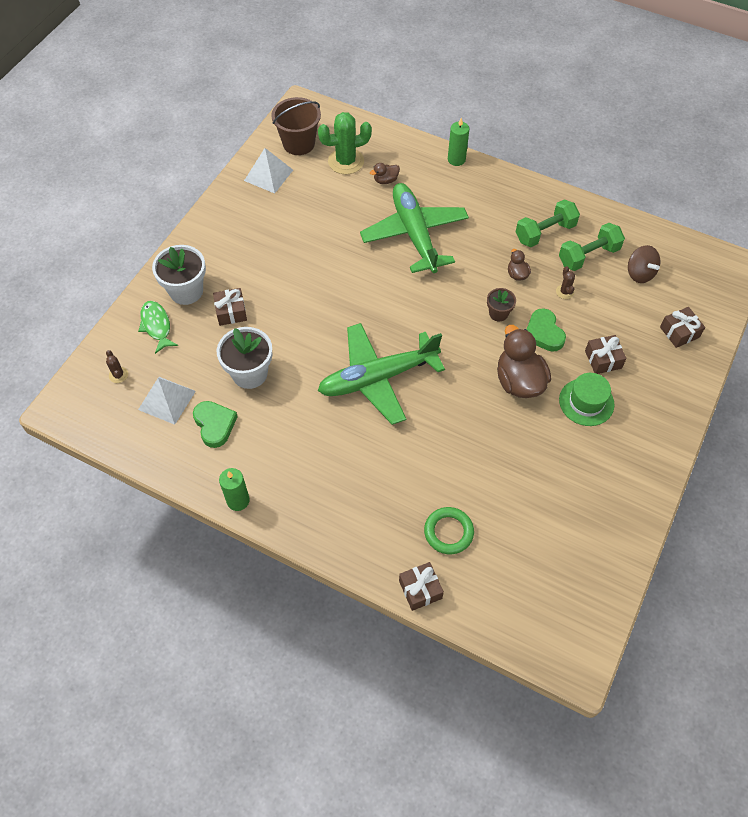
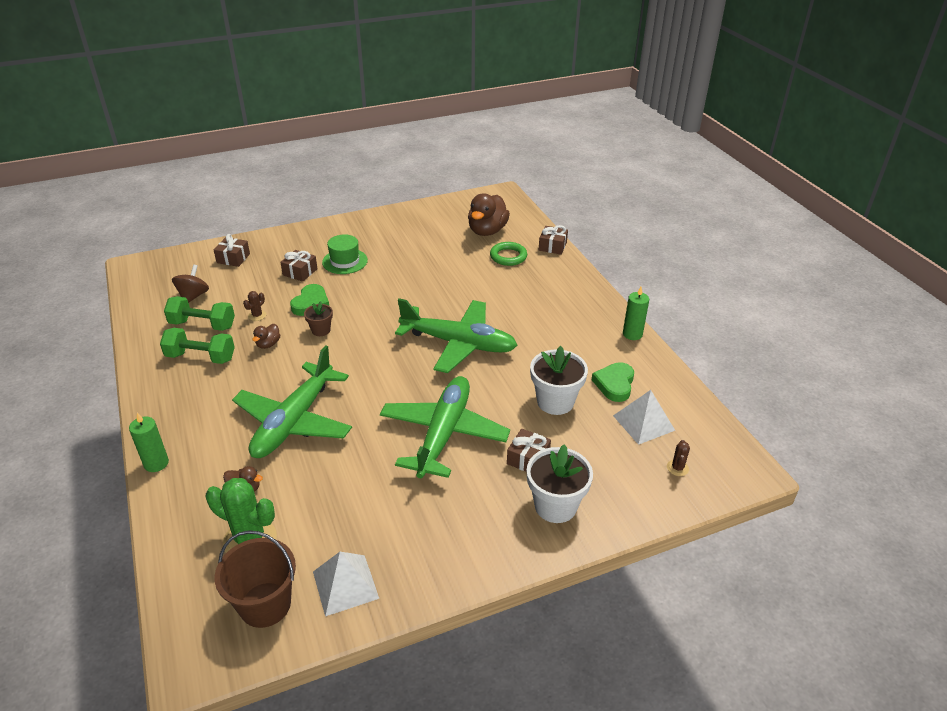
camera: 140 degrees left, 20 degrees down
green fish [138,301,178,354] -> none
brown duck [497,325,551,398] -> brown duck moved to [468,193,510,236]
none -> green plane [380,376,510,478]

